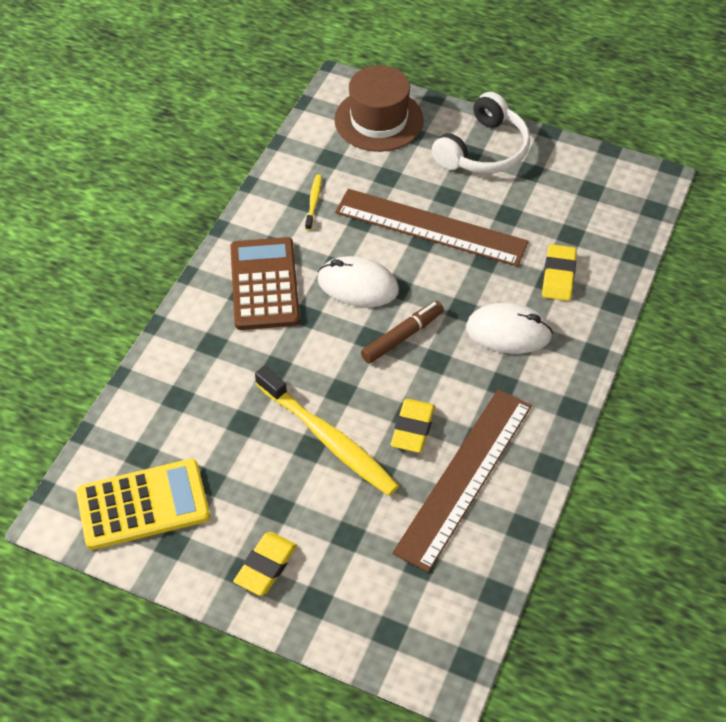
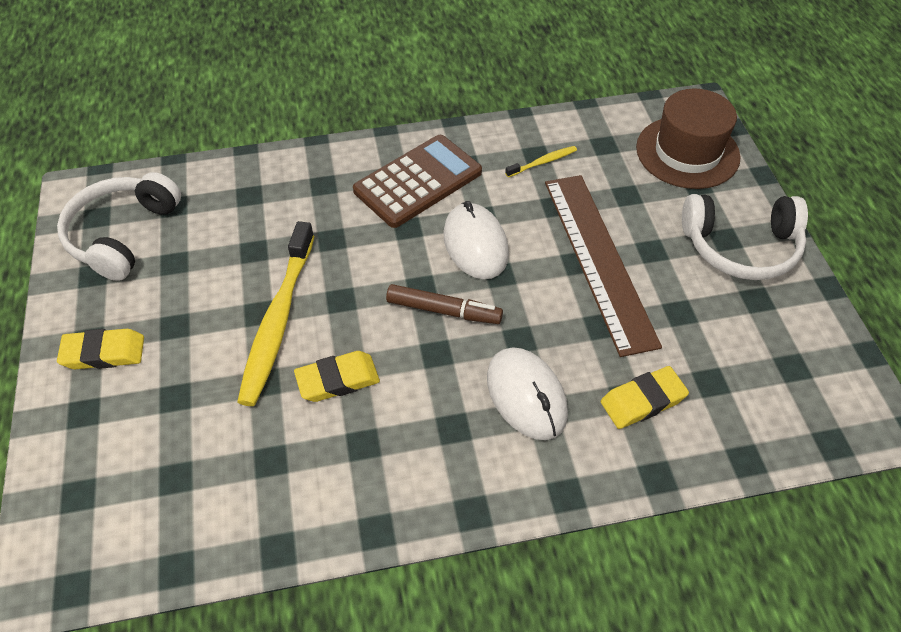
camera: 55 degrees right, 0 degrees up
yellow calculator [76,459,210,550] -> white headphones [57,172,181,281]
brown ruler [392,389,532,572] -> none

